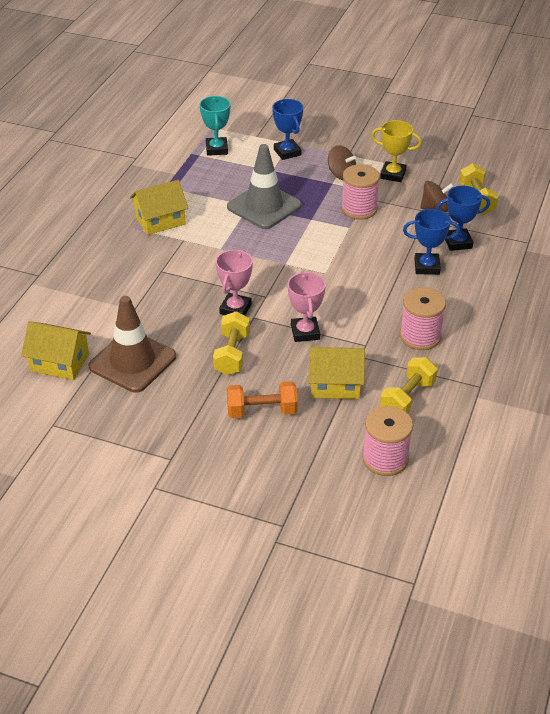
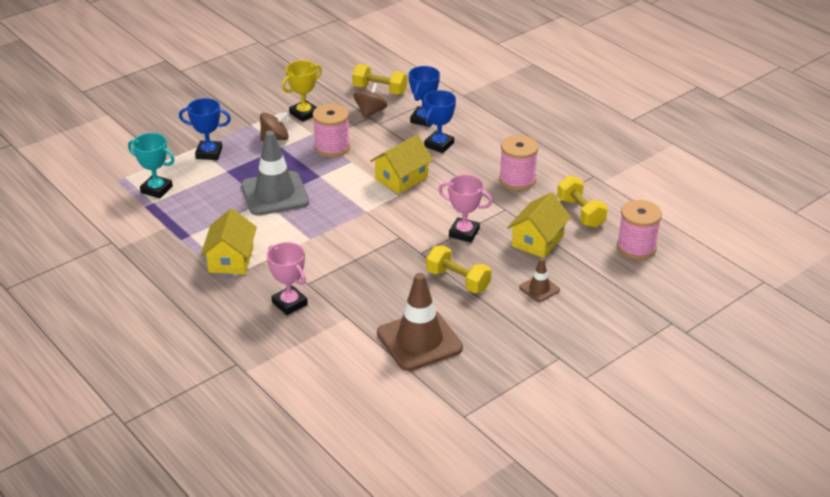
camera: 60 degrees left, 5 degrees down
yellow house [21,321,91,380] -> yellow house moved to [370,135,433,194]
pink trophy [216,250,253,315] -> pink trophy moved to [267,242,308,315]
orange dumbbell [227,381,298,418] -> brown traffic cone [519,258,560,302]

